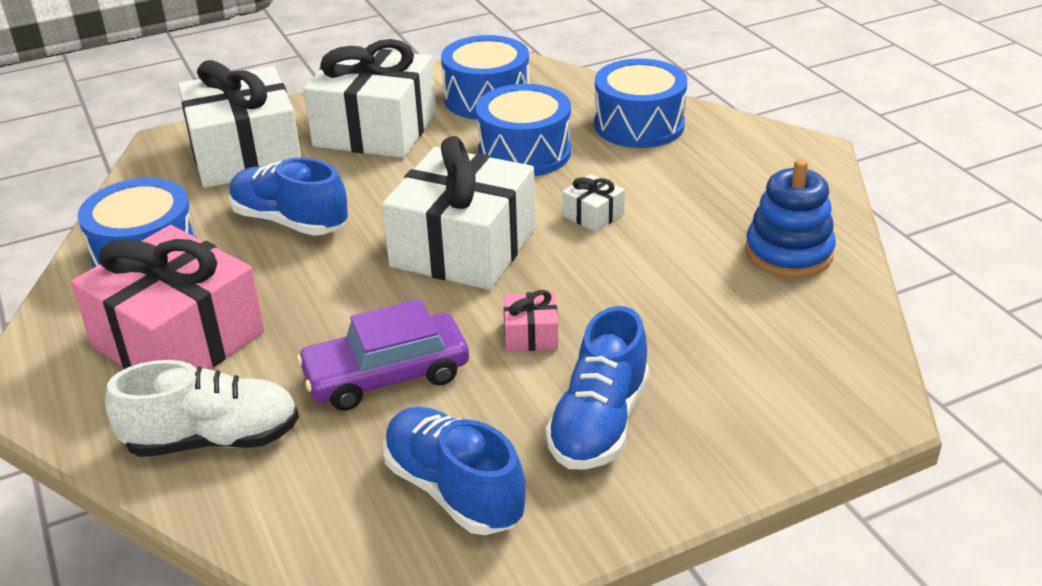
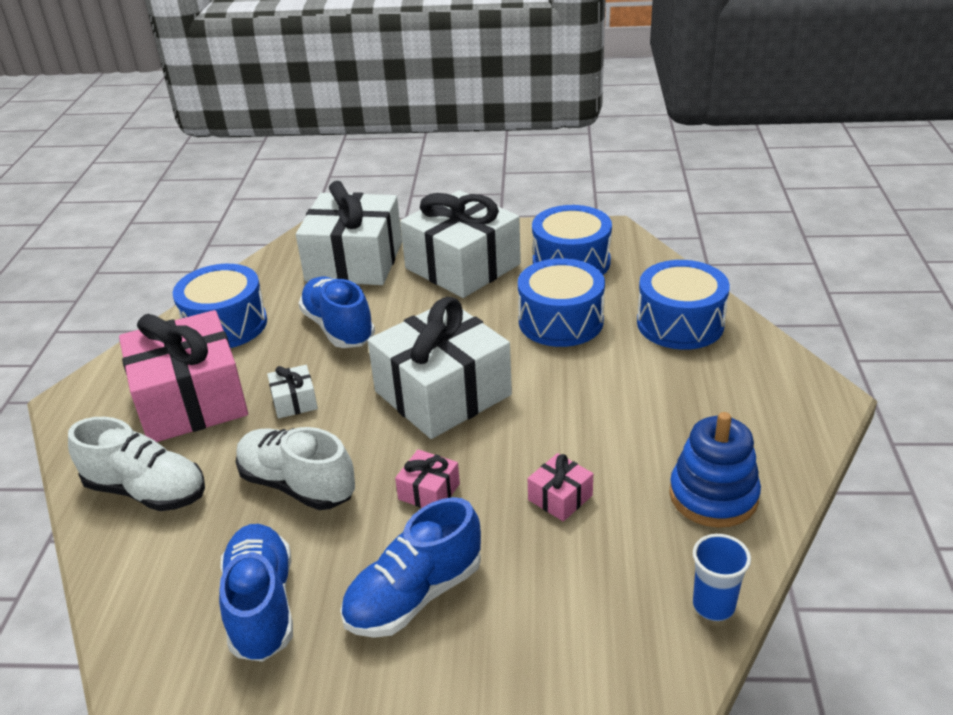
camera: 30 degrees right, 0 degrees up
purple car [297,299,469,411] -> white shoe [236,427,355,510]
white gift [562,174,625,232] -> white gift moved to [267,365,318,419]
none -> pink gift [528,453,593,521]
none -> blue cup [693,534,751,621]

